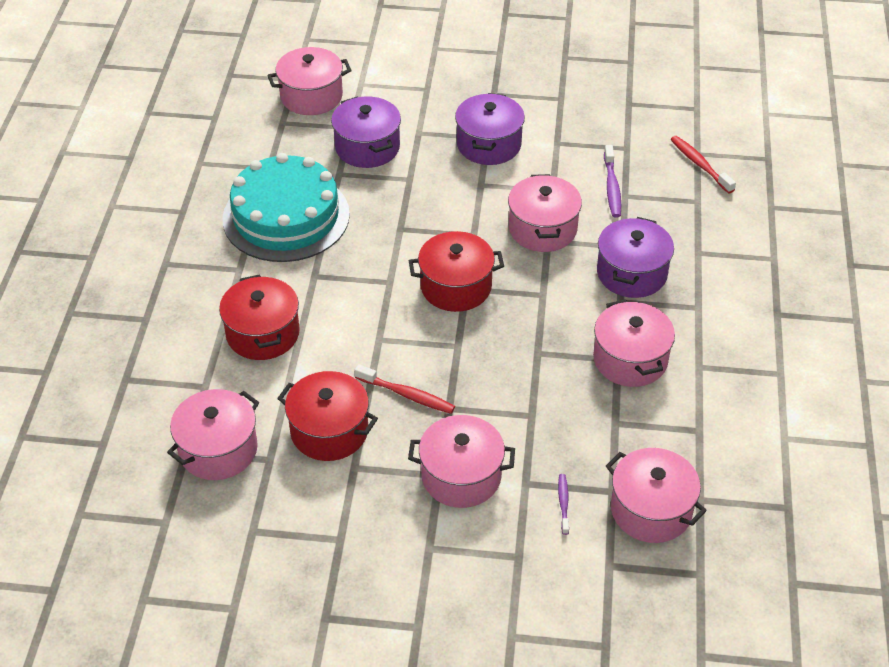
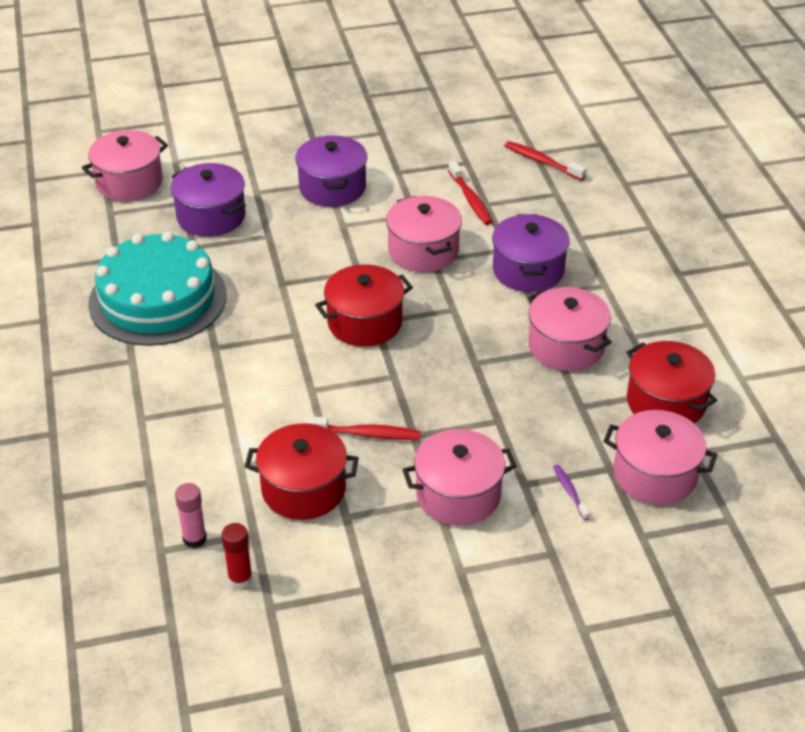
camera: 20 degrees left, 5 degrees down
pink pot [167,389,259,480] -> pink glue stick [175,483,207,548]
red pot [219,274,300,360] -> red pot moved to [627,341,717,424]
purple toothbrush [604,145,621,217] -> red toothbrush [448,161,493,225]
none -> red glue stick [222,523,253,589]

